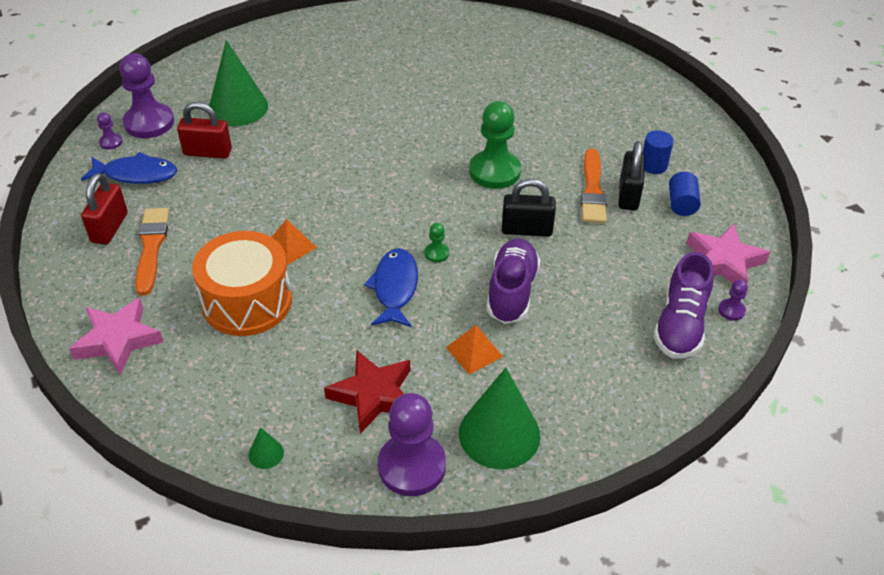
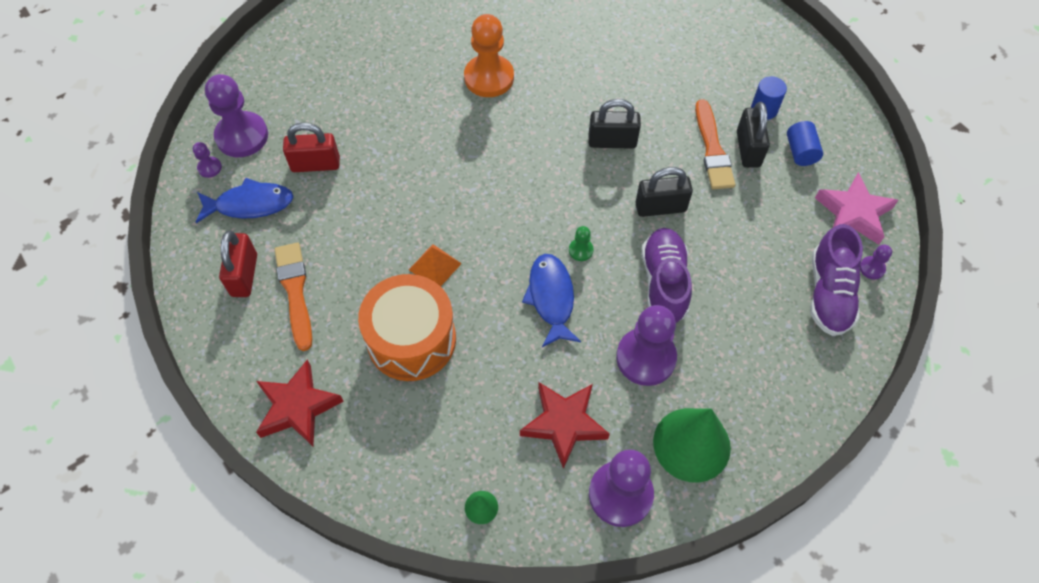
camera: 10 degrees left, 15 degrees up
pink star [69,297,163,375] -> red star [256,360,344,446]
green cone [209,40,268,126] -> none
orange pyramid [446,325,503,375] -> purple pawn [616,305,677,386]
green pawn [469,101,521,189] -> black padlock [588,99,641,149]
none -> orange pawn [464,14,514,97]

